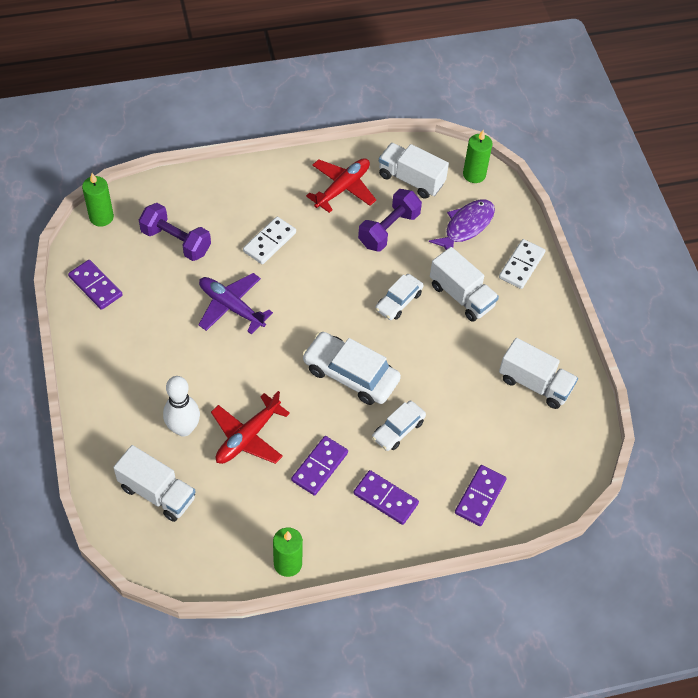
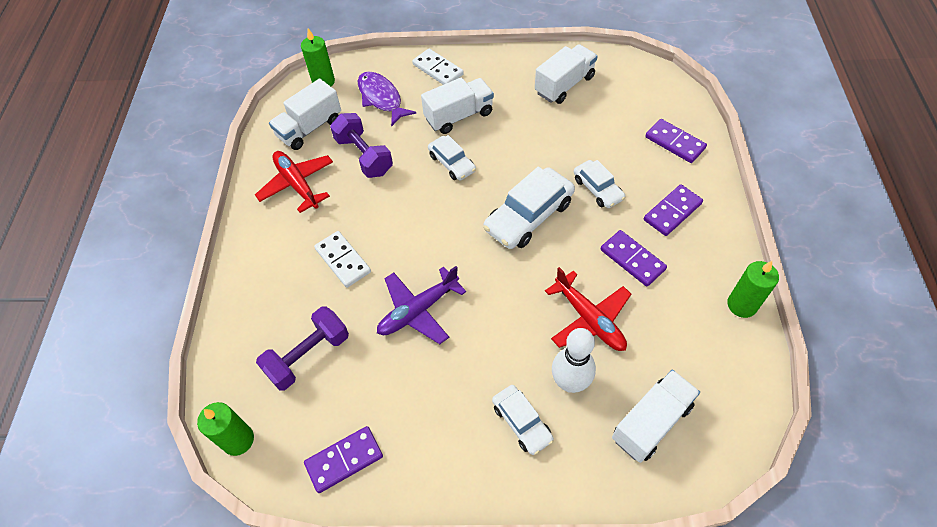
camera: 70 degrees left, 0 degrees up
none -> white car [492,385,554,455]

